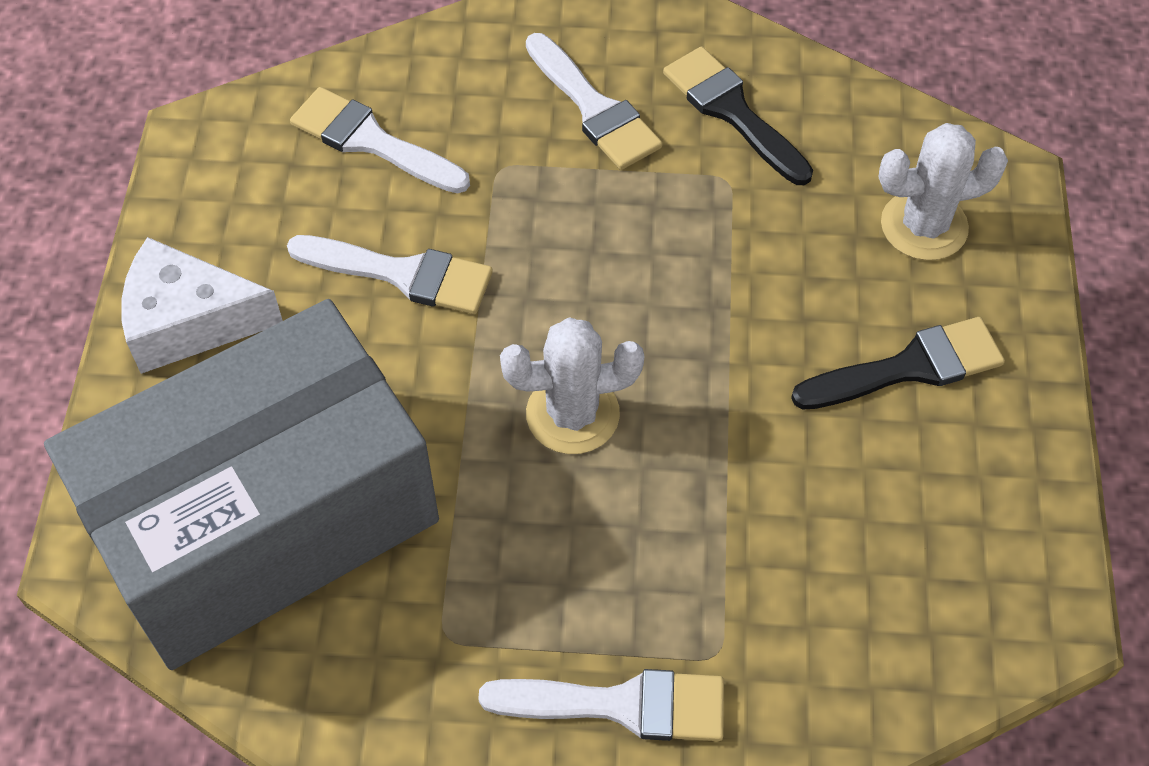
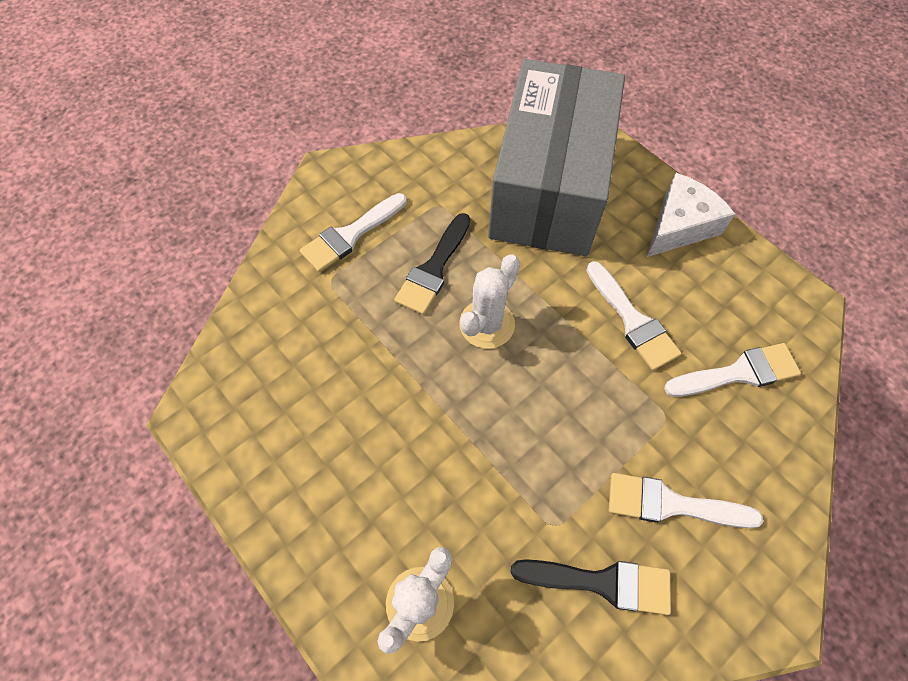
camera: 135 degrees right, 5 degrees up
white brush [287,235,493,314] -> white brush turned 90 degrees counterclockwise [586,261,682,371]
black brush [791,317,1005,410] -> black brush moved to [394,213,470,315]

